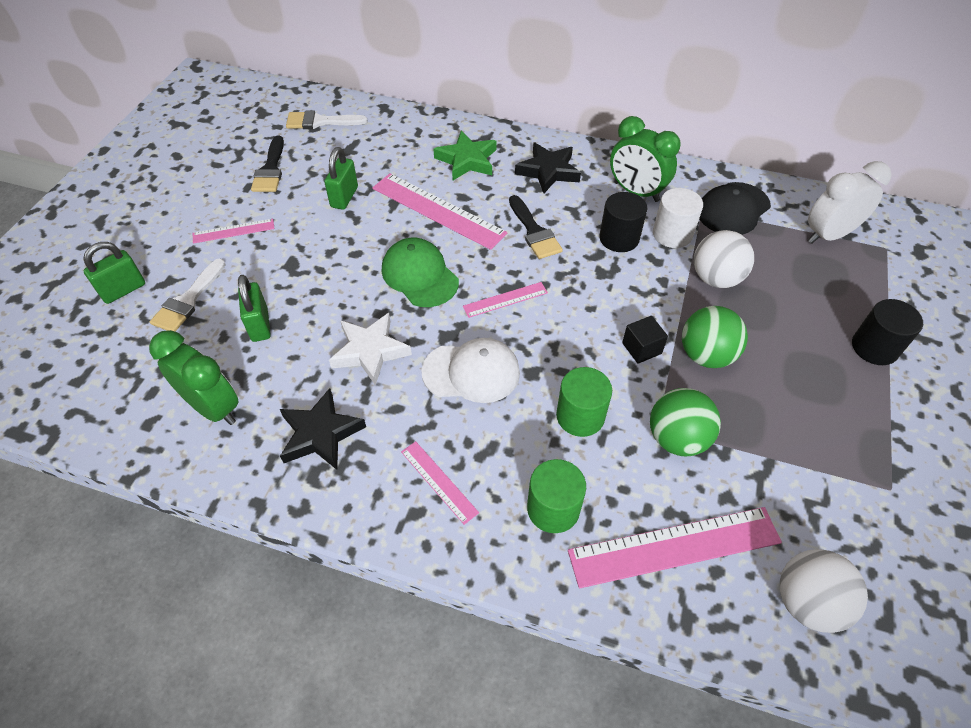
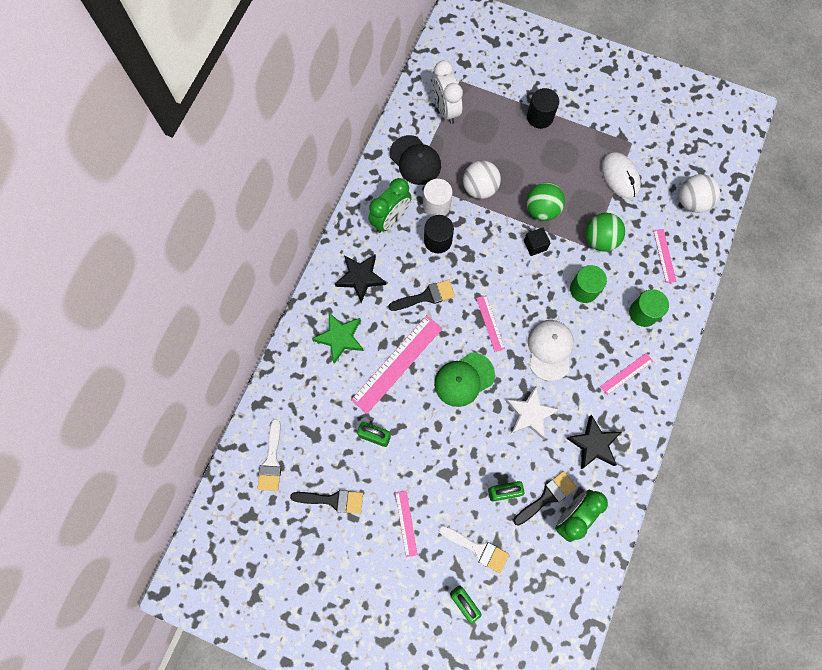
camera: 85 degrees left, 20 degrees up
pink ruler [568,507,782,588] -> pink ruler [653,229,676,283], size x0.52
none -> black brush [513,471,577,526]
none -> white mouse [601,152,641,199]

